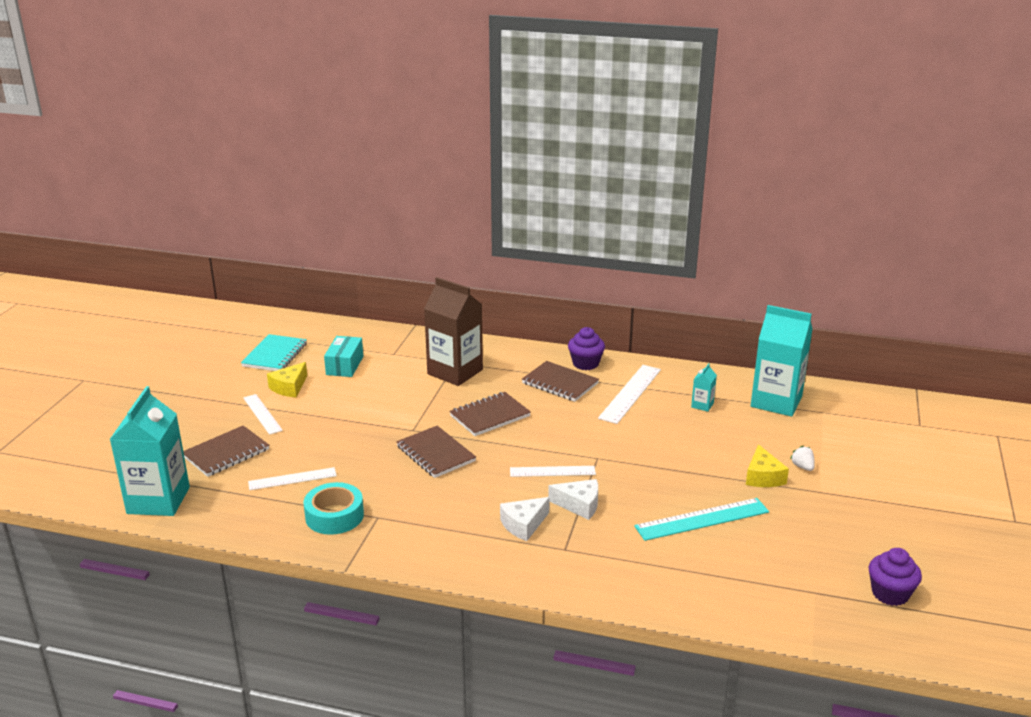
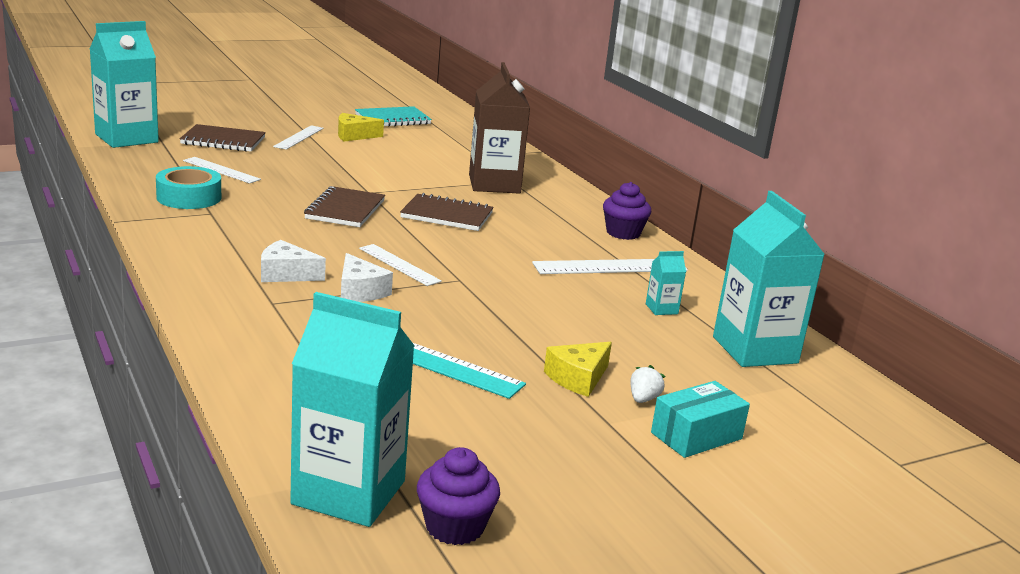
camera: 45 degrees right, 5 degrees down
turquoise box [324,336,363,377] -> turquoise box moved to [651,381,750,458]
brown notebook [522,361,599,402] -> none
none -> turquoise carton [290,292,415,527]

